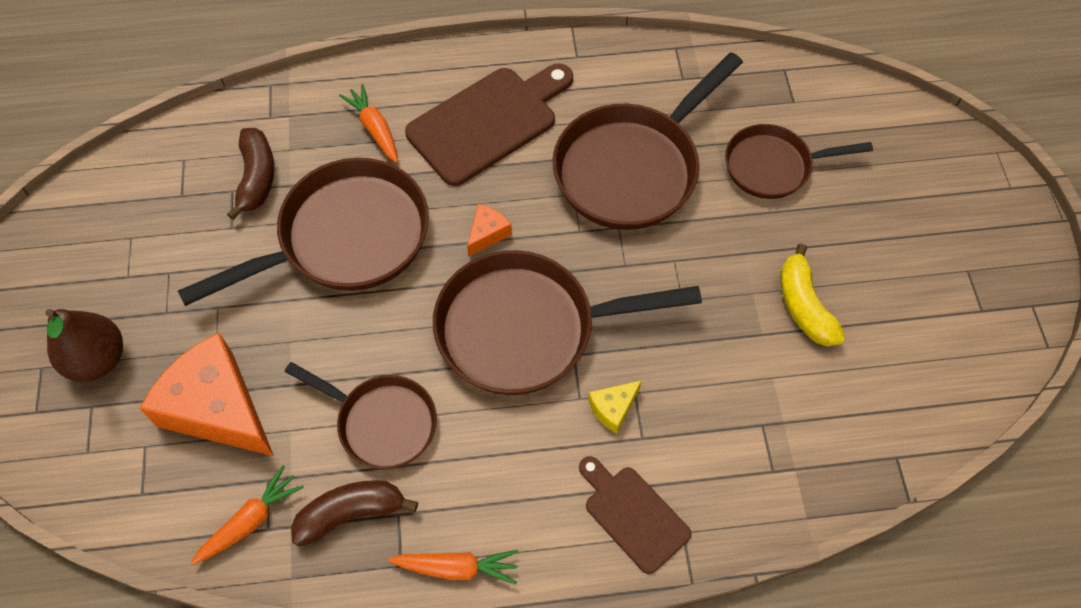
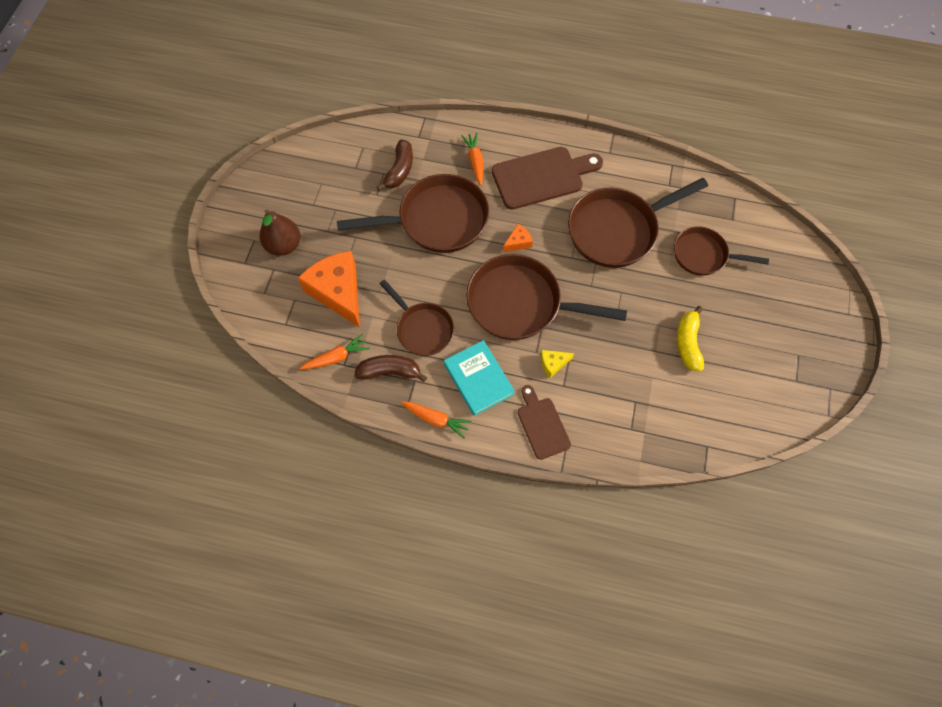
camera: 20 degrees right, 5 degrees up
none -> turquoise book [444,340,515,416]

